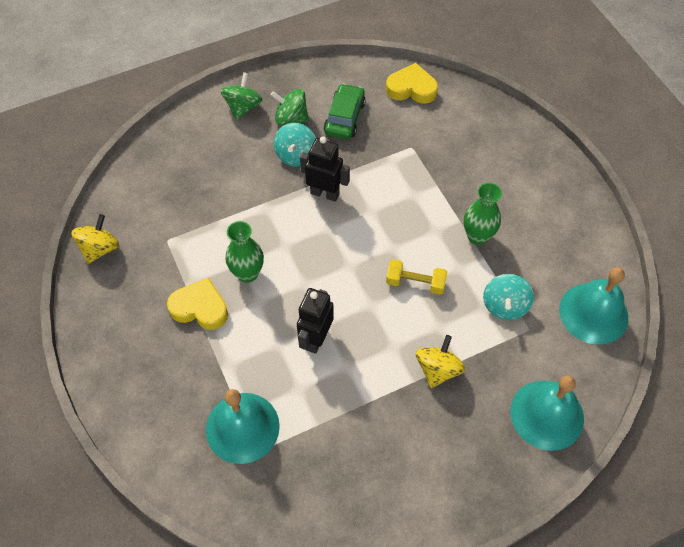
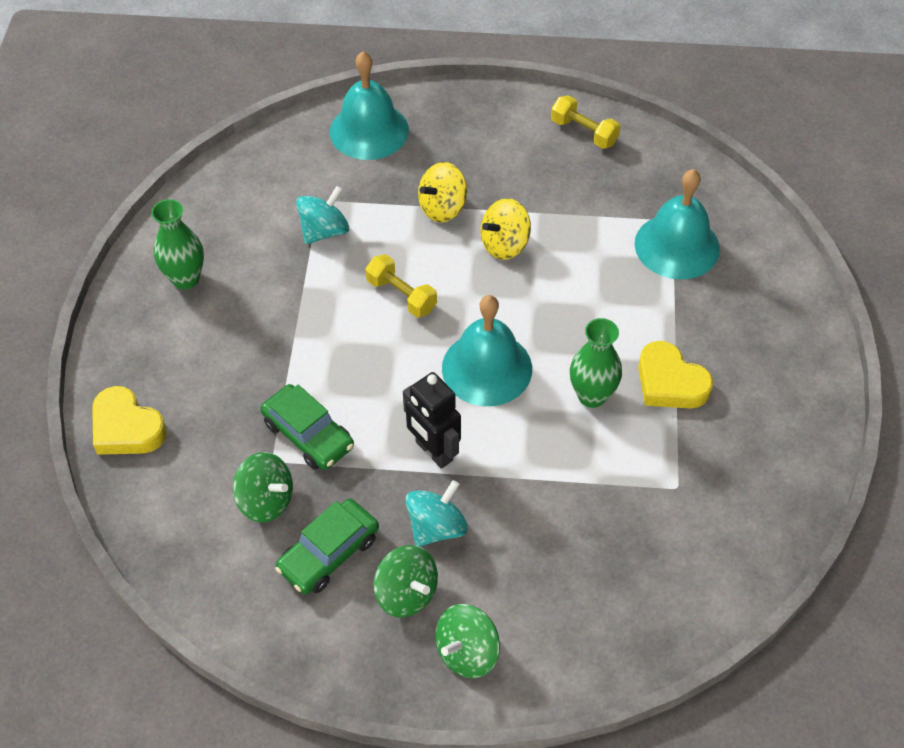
camera: 150 degrees left, 5 degrees down
yellow spinning top [71,214,119,264] -> yellow spinning top moved to [480,198,531,260]
black robot [297,288,334,354] -> none
yellow heart [386,63,438,104] -> yellow heart moved to [92,386,167,455]
green vase [464,183,502,245] -> green vase moved to [151,199,204,290]
turquoise bell [559,267,628,345] -> turquoise bell moved to [442,295,532,406]
none -> green spinning top [233,452,293,523]
none -> green car [260,384,354,470]
none -> yellow dumbbell [551,95,621,149]

